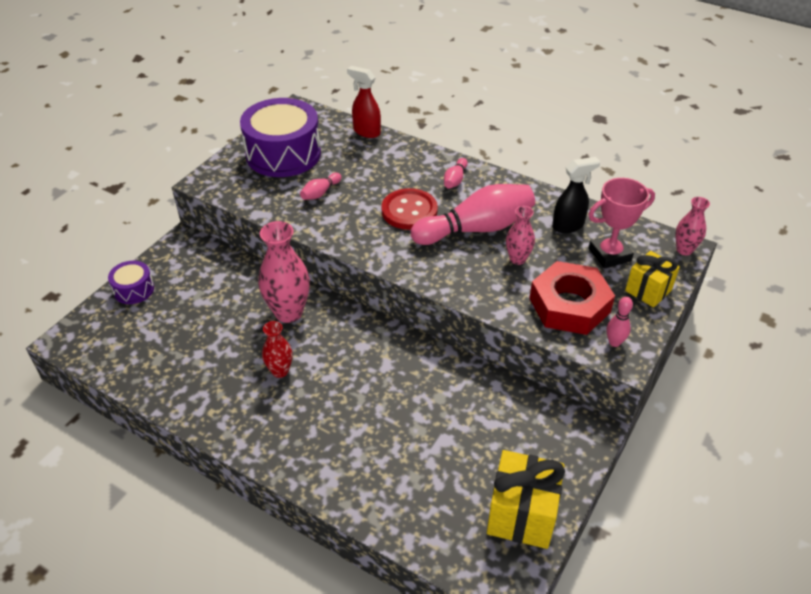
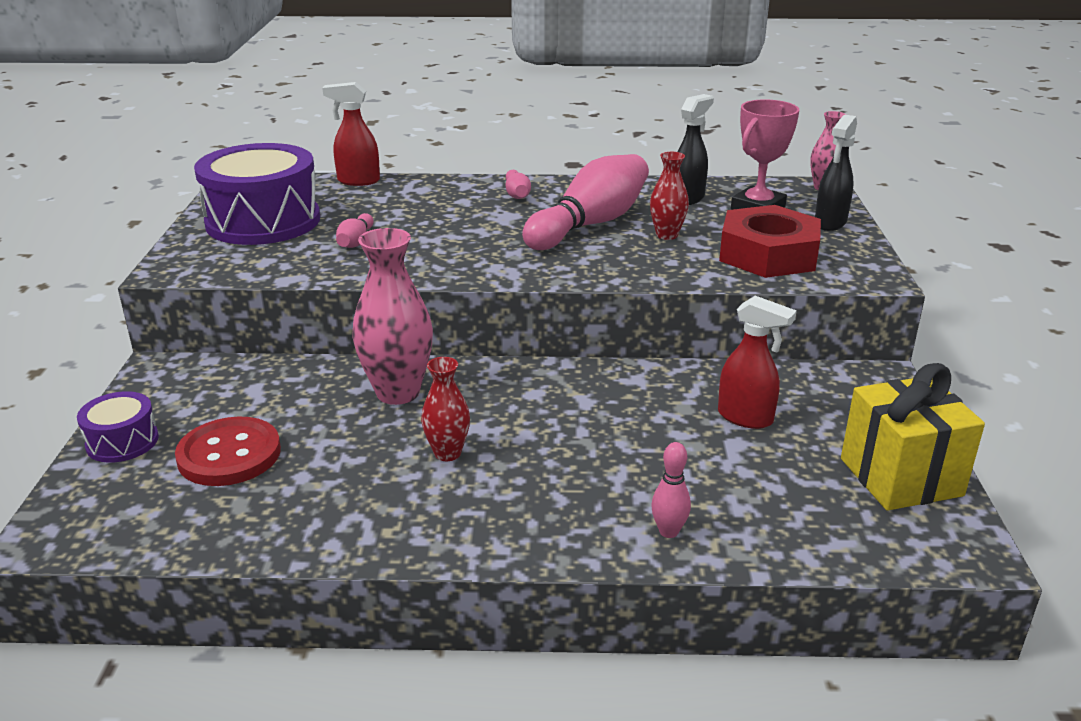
camera: 30 degrees left, 15 degrees down
red button [381,188,438,230] -> red button moved to [175,417,281,486]
pink vase [506,206,535,265] -> red vase [650,152,689,240]
pink bowling pin [607,297,633,347] -> pink bowling pin moved to [651,442,691,538]
yellow gift [625,251,680,308] -> black spray bottle [815,115,857,231]
none -> red spray bottle [718,296,797,429]

